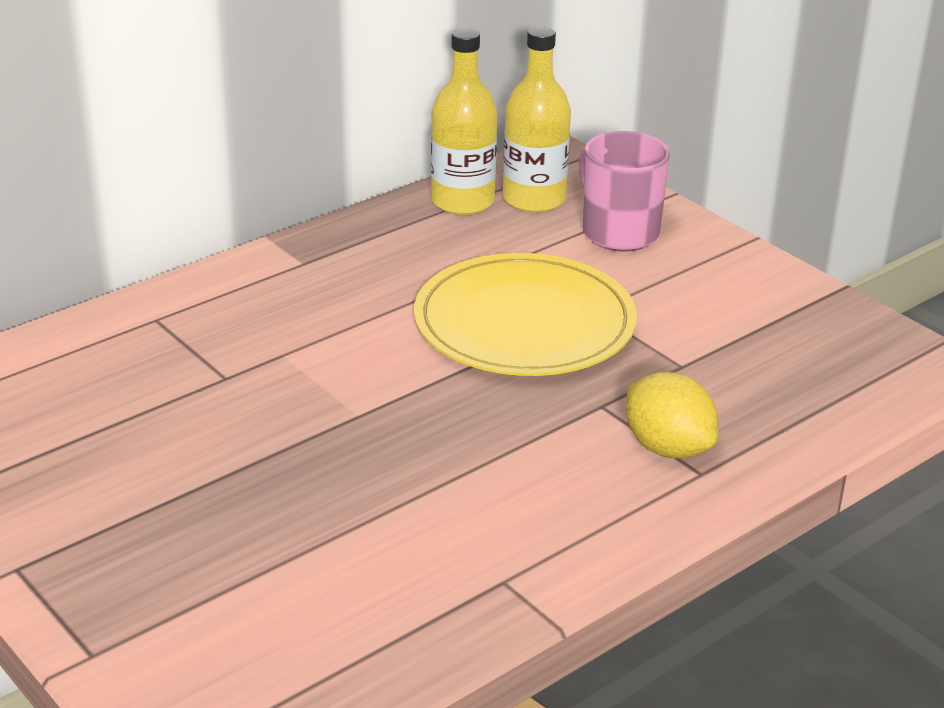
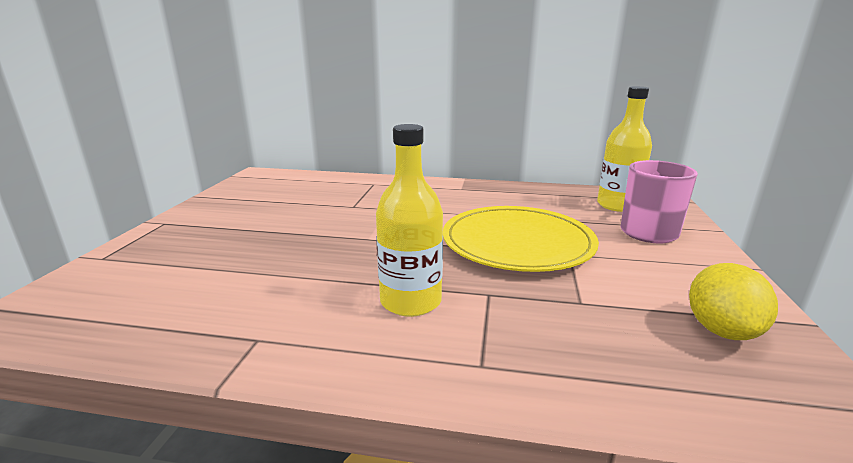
camera: 50 degrees right, 10 degrees down
yellow bottle [431,28,497,215] -> yellow bottle moved to [376,124,443,317]
yellow lemon [626,372,718,458] -> yellow lemon moved to [689,263,778,340]

